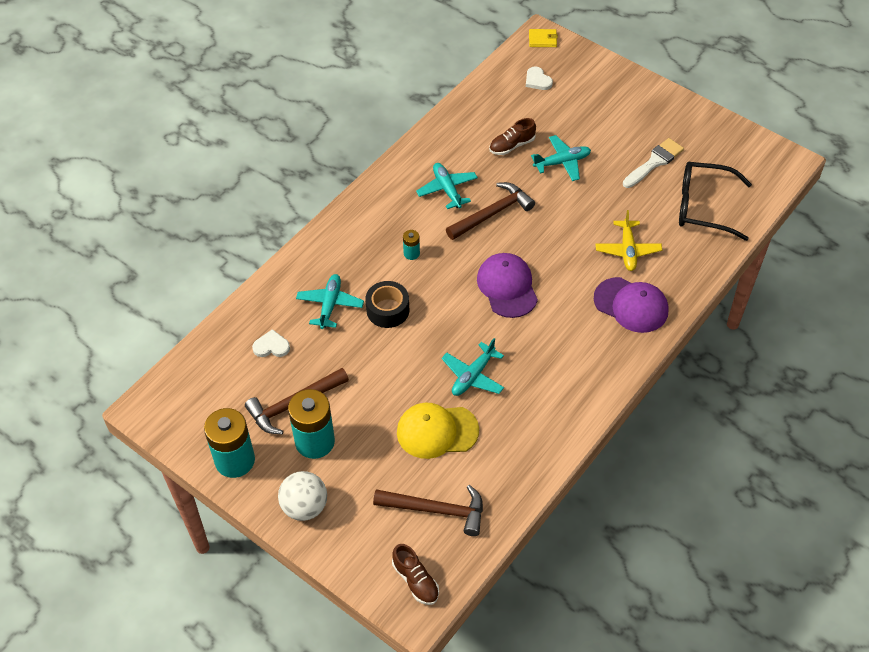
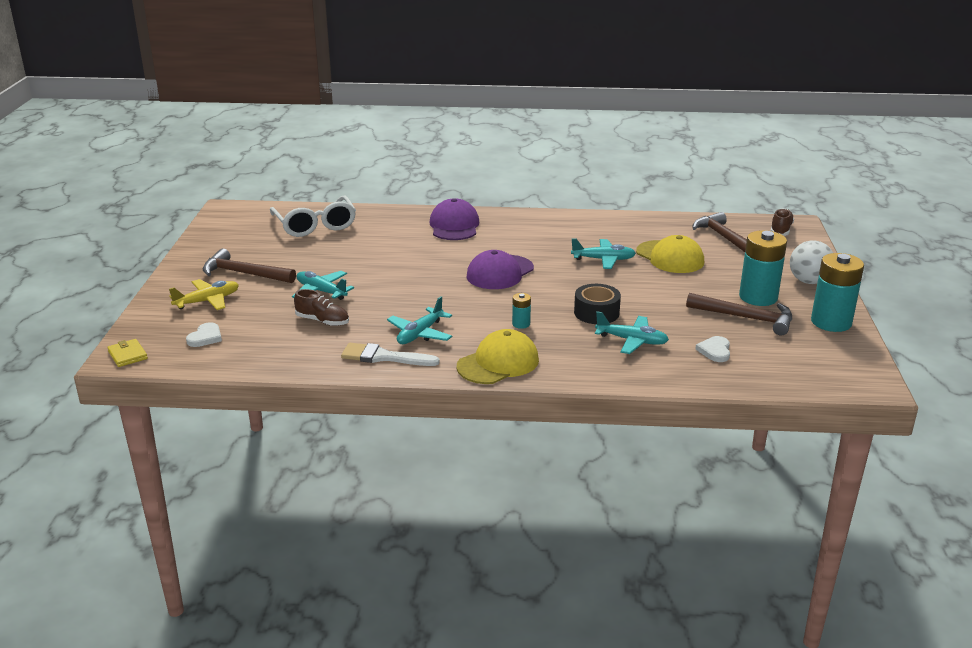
camera: 125 degrees left, 25 degrees down
white heart [252,329,290,357] -> white heart turned 45 degrees clockwise [695,336,730,362]
turquoise plane [296,274,364,329] -> turquoise plane turned 135 degrees counterclockwise [595,311,669,354]
brown hammer [446,182,535,240] -> brown hammer moved to [203,249,296,283]
yellow plane [595,210,662,271] -> yellow plane moved to [169,279,239,310]
white brush [623,138,684,188] -> white brush moved to [341,343,440,366]
black glasses [679,161,752,241] -> white glasses [270,196,356,237]
none -> yellow cap [457,329,539,384]

